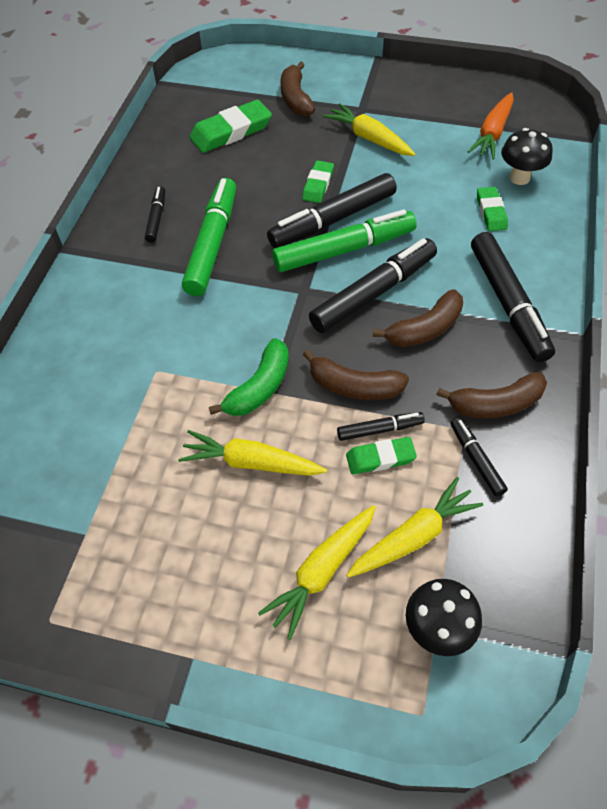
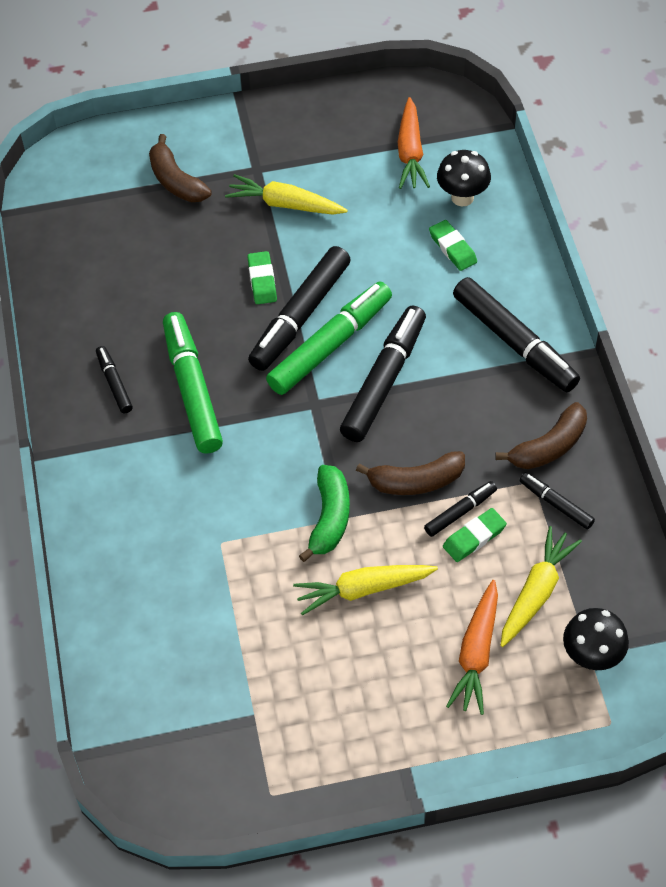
camera: 25 degrees left, 0 degrees up
green eraser [190,100,272,153] -> none
yellow carrot [258,505,376,640] -> orange carrot [446,580,498,715]
brown banana [373,290,463,347] -> none

